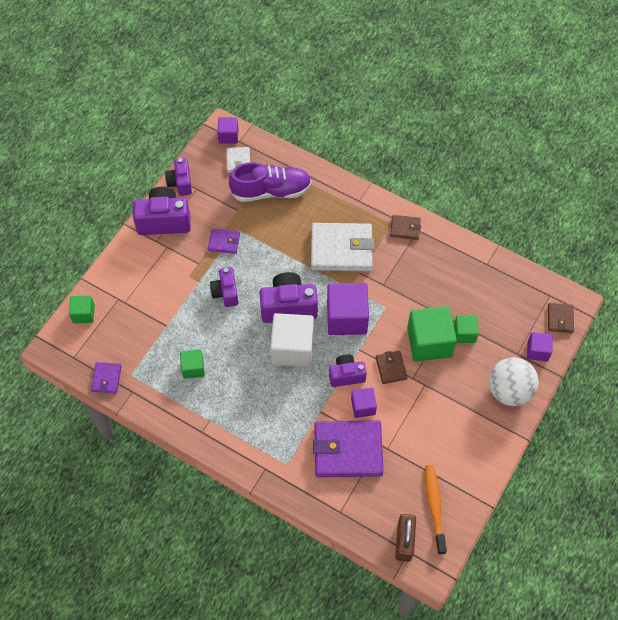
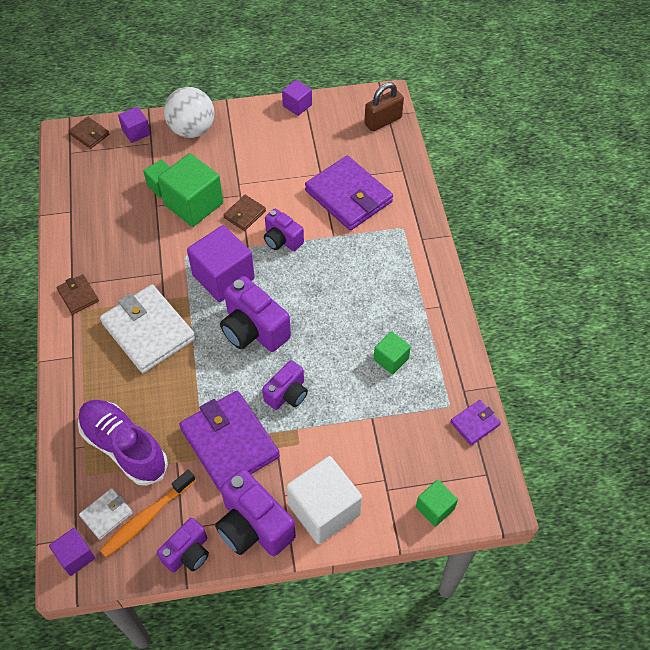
camera: 130 degrees left, 5 degrees down
purple wallet [208,229,240,254] -> purple wallet [179,391,280,492], size x2.10
white cube [270,313,314,367] -> white cube moved to [286,456,362,544]
purple cube [351,388,377,418] -> purple cube moved to [282,80,312,116]
orange toothbrush [425,465,447,555] -> orange toothbrush moved to [100,470,196,558]
brown wallet [548,303,574,333] -> brown wallet turned 75 degrees clockwise [69,117,110,149]

